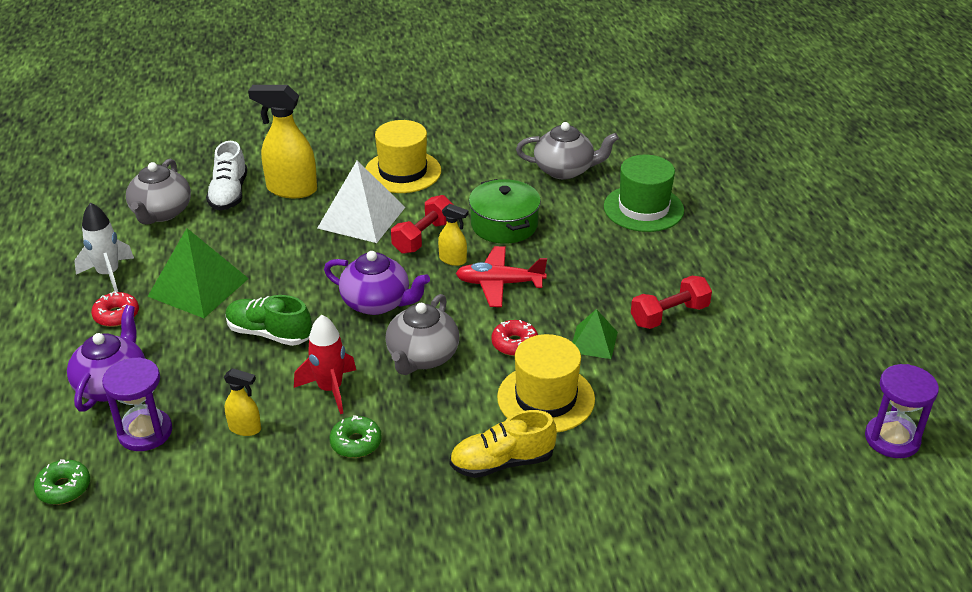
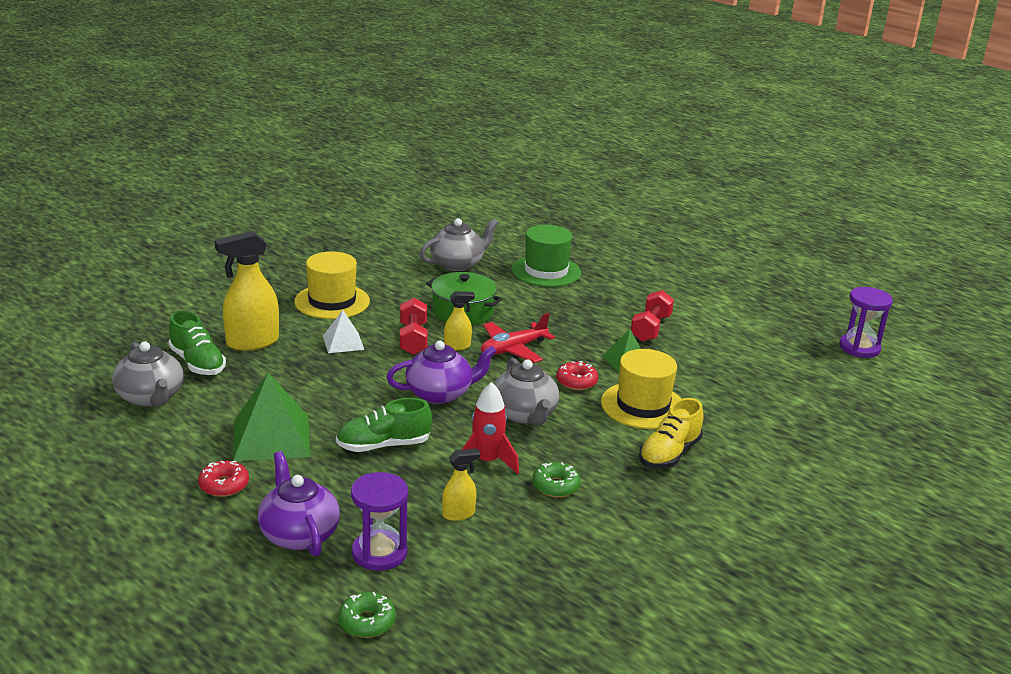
camera: 40 degrees left, 10 degrees down
white rocket [74,203,134,292] -> none
white shoe [206,141,247,210] -> green shoe [168,311,226,375]
white pyramid [317,160,405,243] -> white pyramid [323,310,364,353], size x0.56

